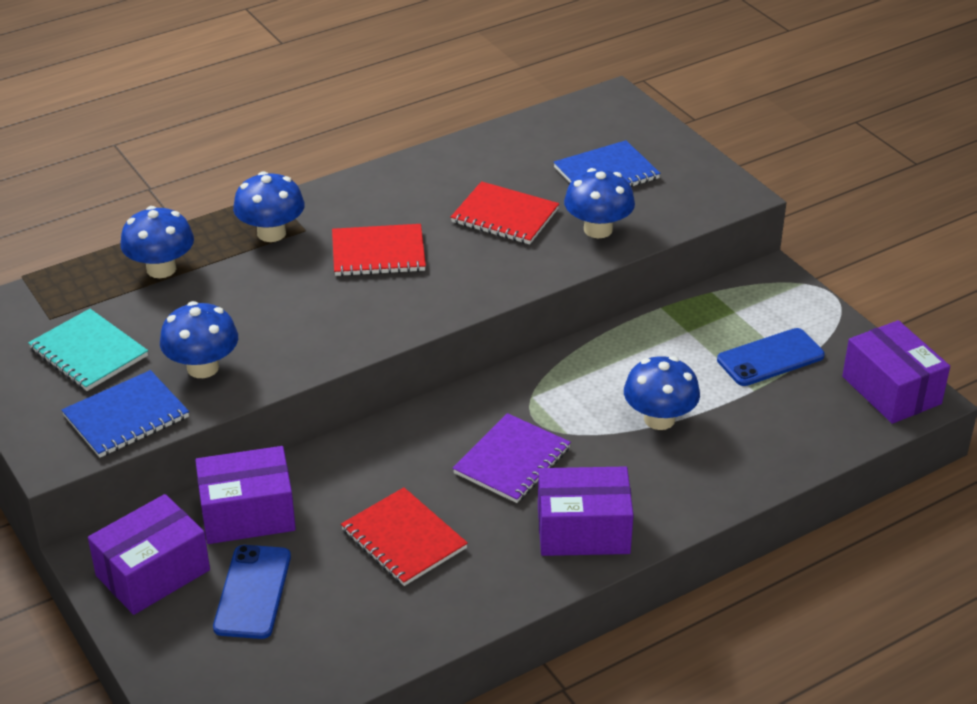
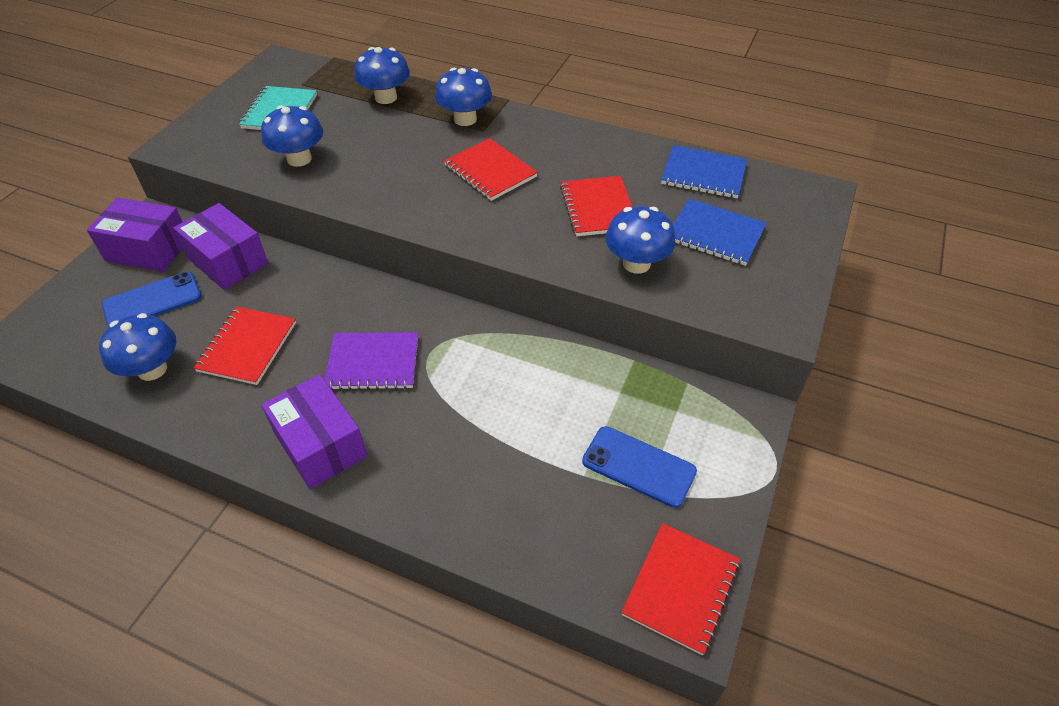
camera: 55 degrees right, 10 degrees up
blue notebook [61,370,189,458] -> blue notebook moved to [661,145,747,199]
blue mushroom [624,356,700,430] -> blue mushroom moved to [99,313,176,381]
purple box [842,320,950,424] -> red notebook [621,523,740,655]

